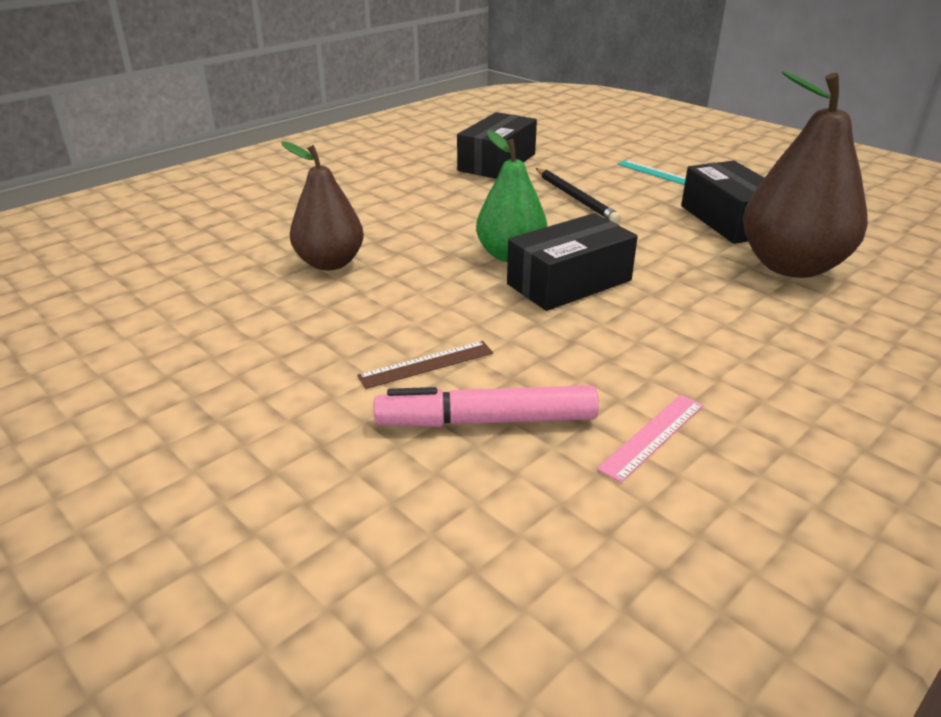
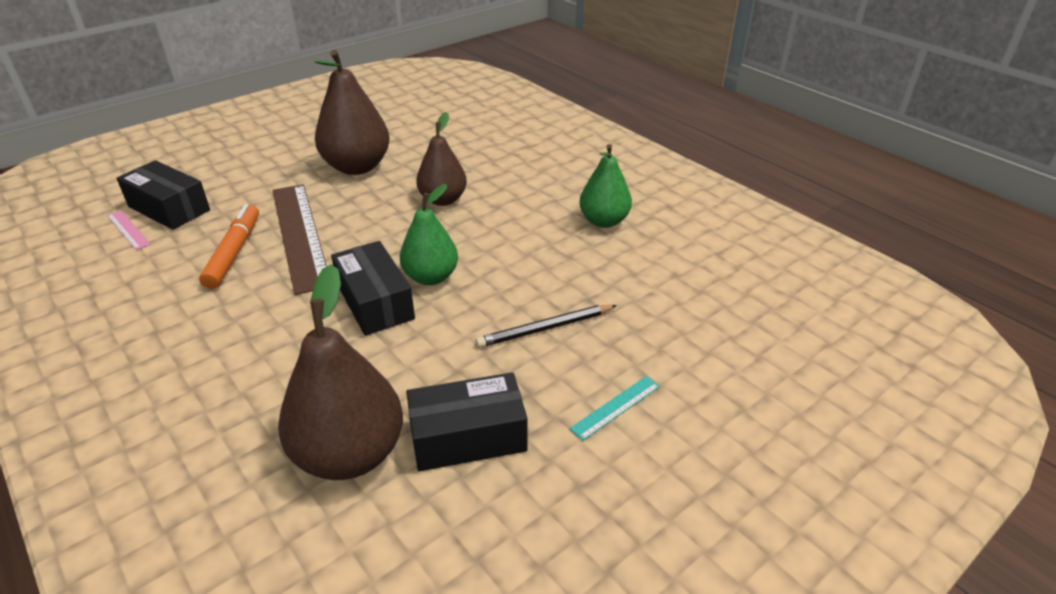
camera: 95 degrees right, 5 degrees up
brown ruler [357,341,493,389] -> brown ruler [272,184,327,295], size x2.32
pink marker [374,385,599,427] -> orange marker [199,204,259,289]
black box [457,112,537,179] -> black box moved to [117,160,210,230]
pink ruler [597,394,703,483] -> pink ruler moved to [107,210,151,250]
none -> brown pear [314,50,390,175]
none -> green pear [579,144,632,228]

